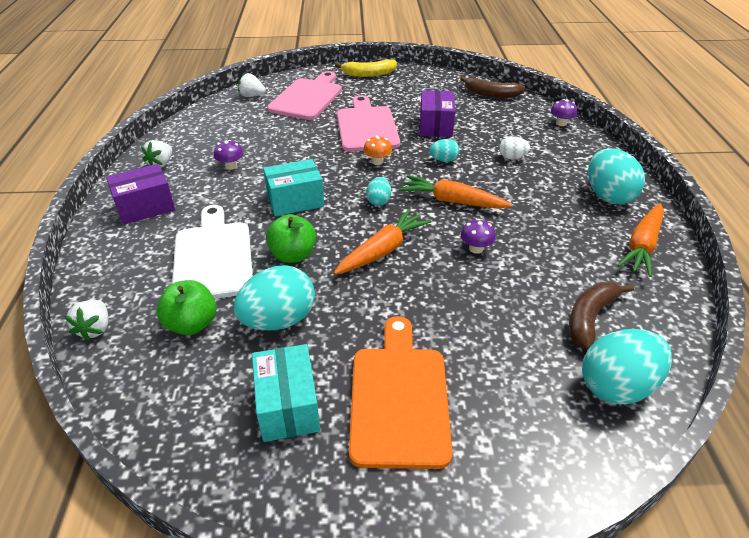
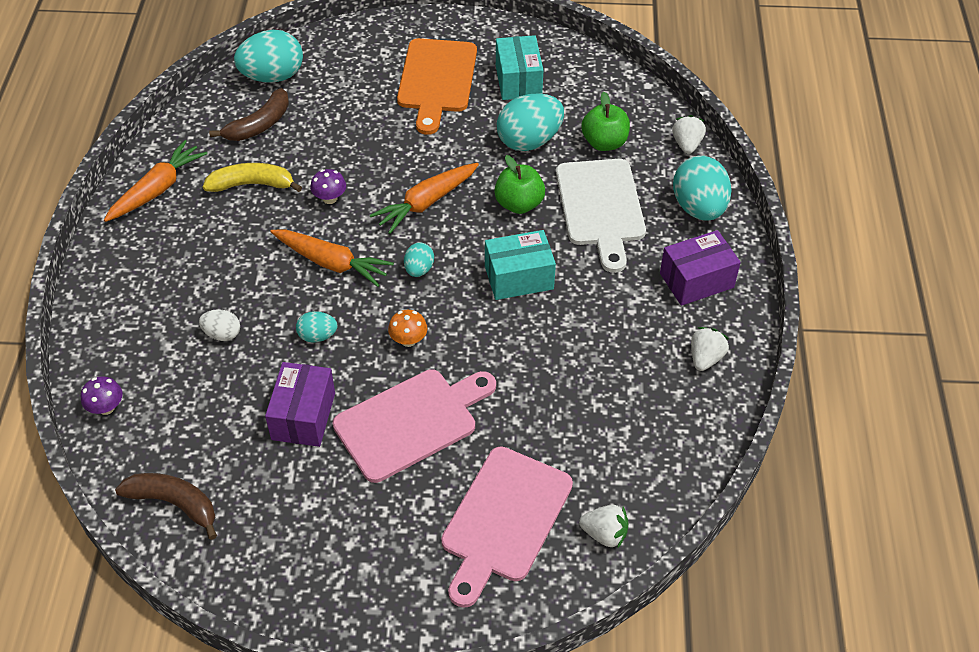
camera: 175 degrees left, 10 degrees up
purple mushroom [214,140,243,170] -> none
yellow banana [335,59,397,77] -> yellow banana moved to [203,163,302,192]
pink cutting board [337,95,400,152] -> pink cutting board turned 120 degrees counterclockwise [332,369,496,483]
turquoise egg [588,148,645,204] -> turquoise egg moved to [673,156,732,221]

